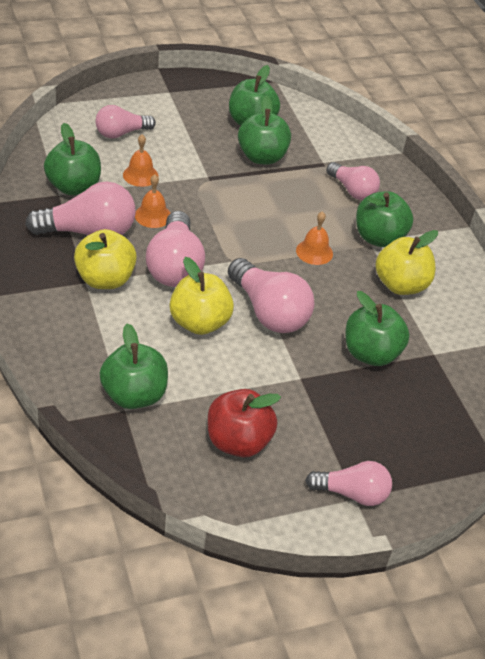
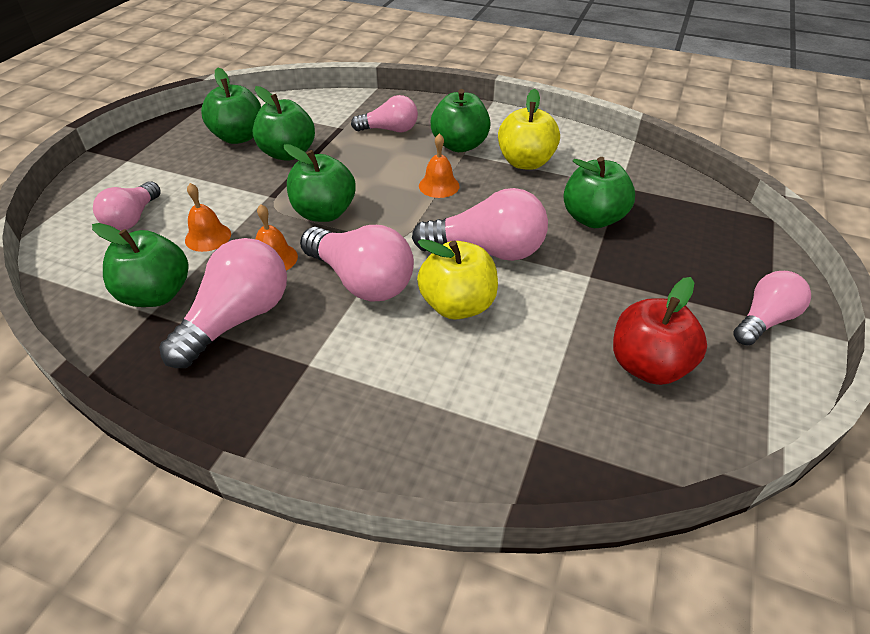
camera: 45 degrees left, 0 degrees up
yellow apple [74,229,137,289] -> none
green apple [100,323,168,409] -> green apple moved to [284,144,356,222]

